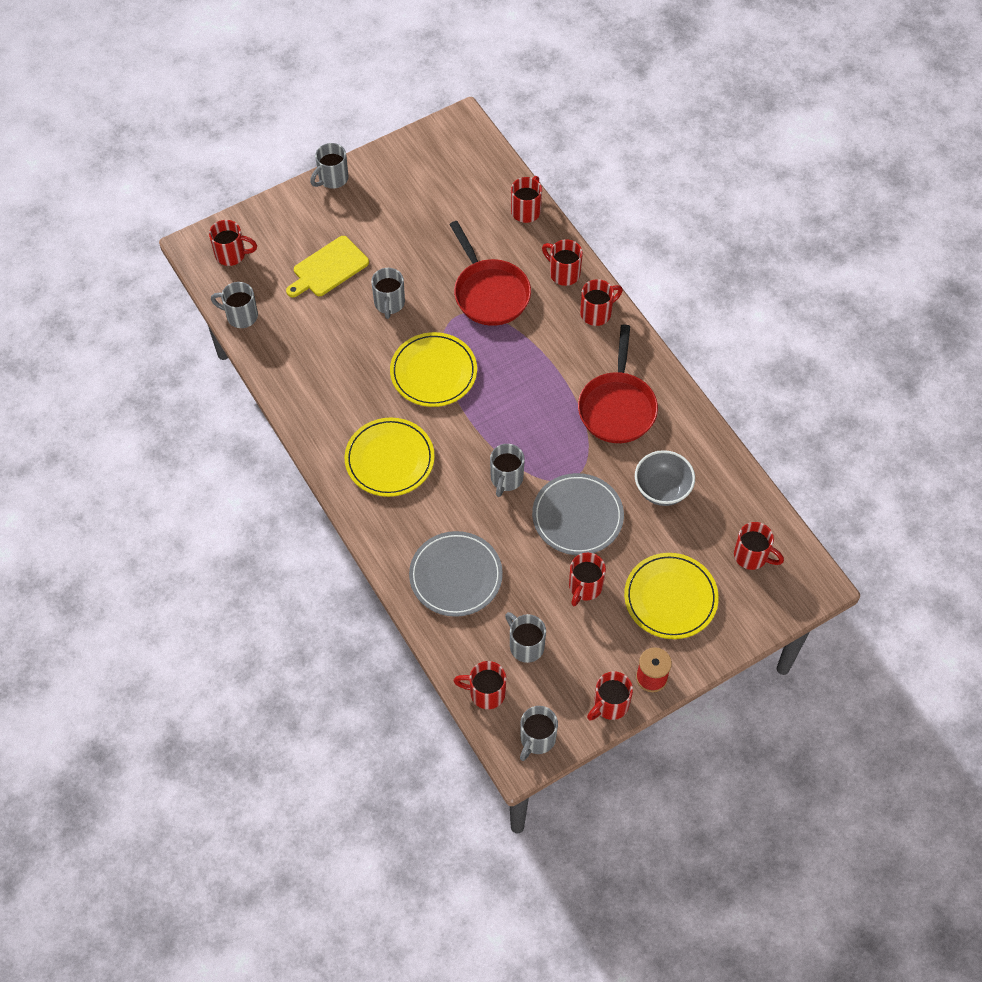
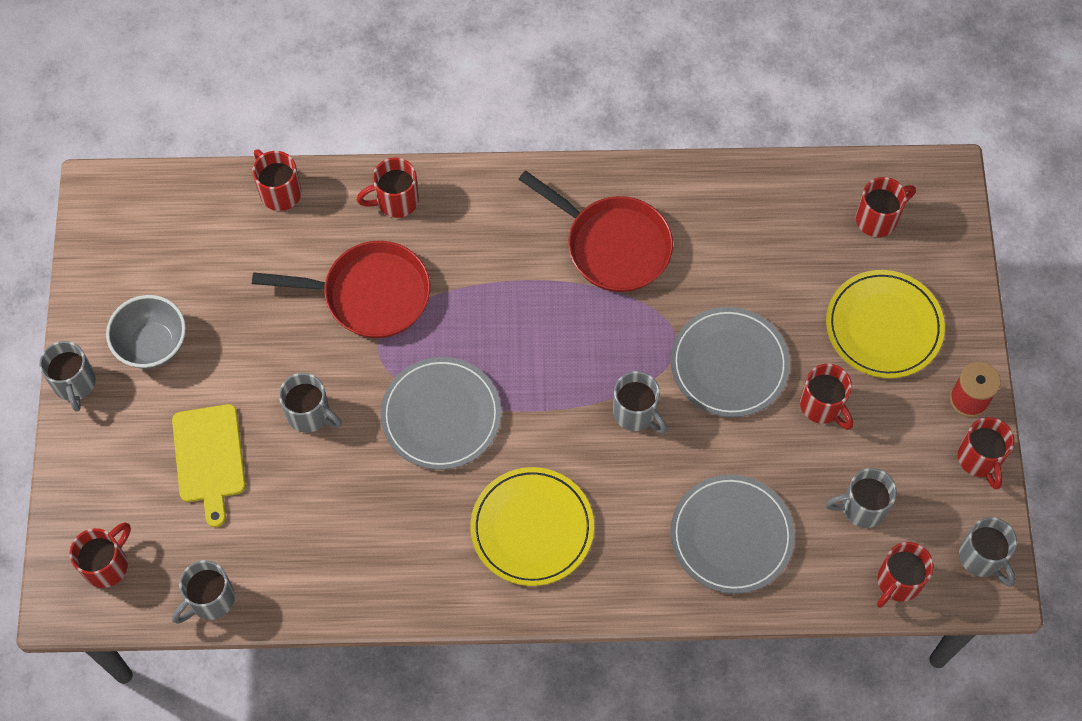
camera: 60 degrees left, 5 degrees up
yellow plate [390,332,477,407] -> grey plate [381,357,501,470]
red mug [580,279,623,326] -> none
grey bowl [635,450,695,506] -> grey bowl moved to [106,295,186,369]

